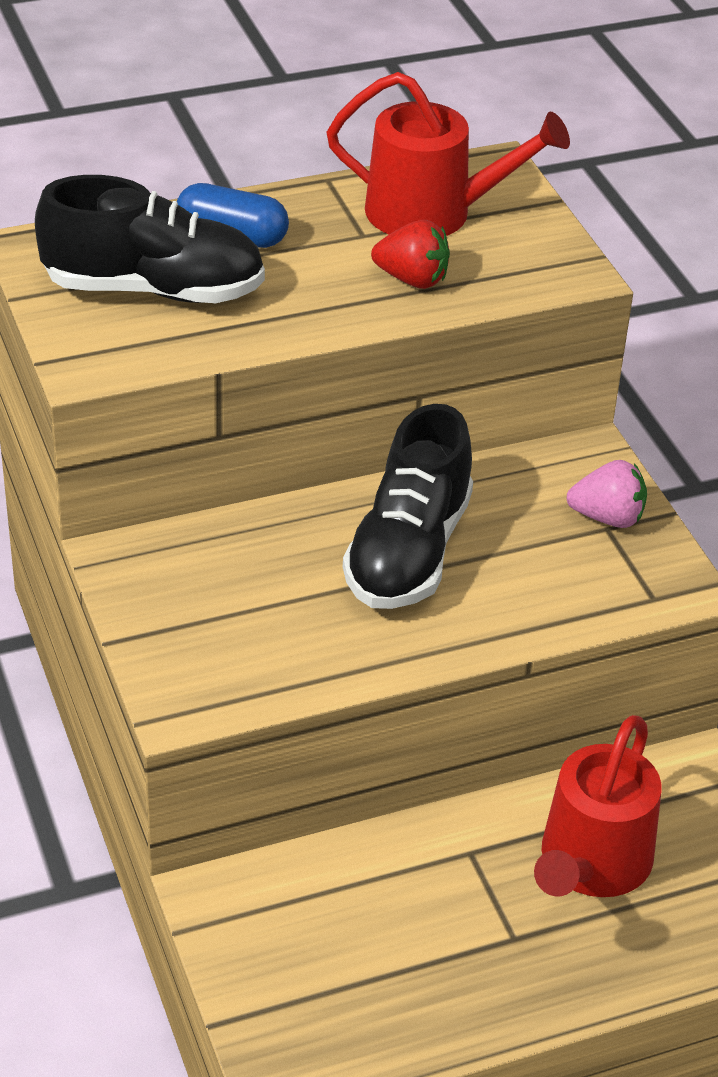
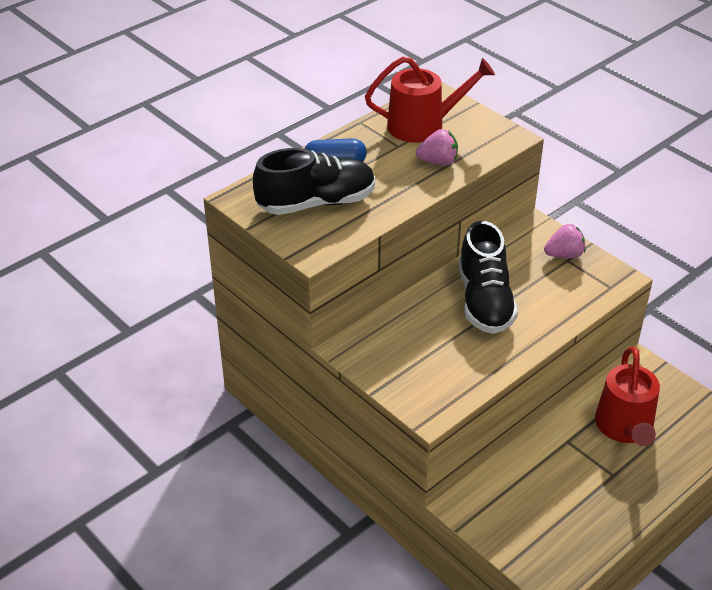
camera: 20 degrees left, 0 degrees up
red strawberry [371,220,450,289] -> pink strawberry [416,129,458,165]

